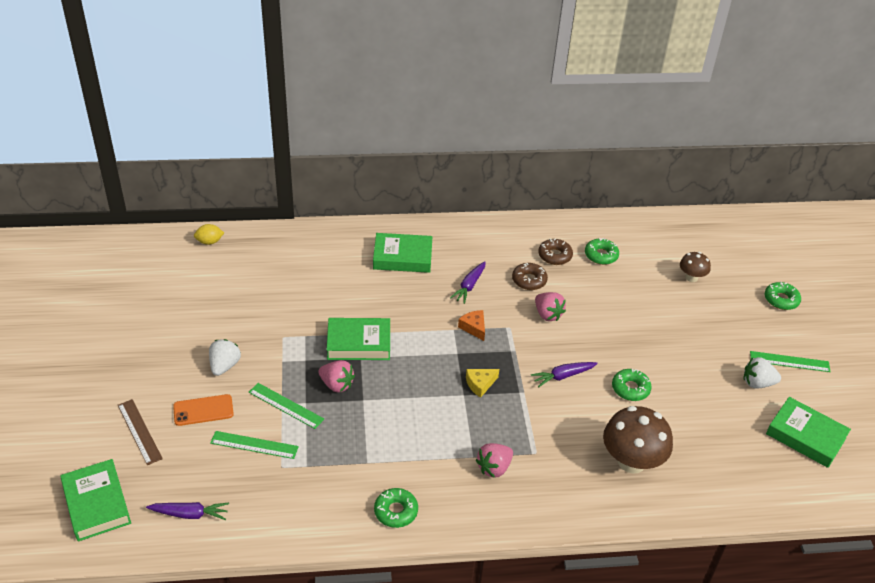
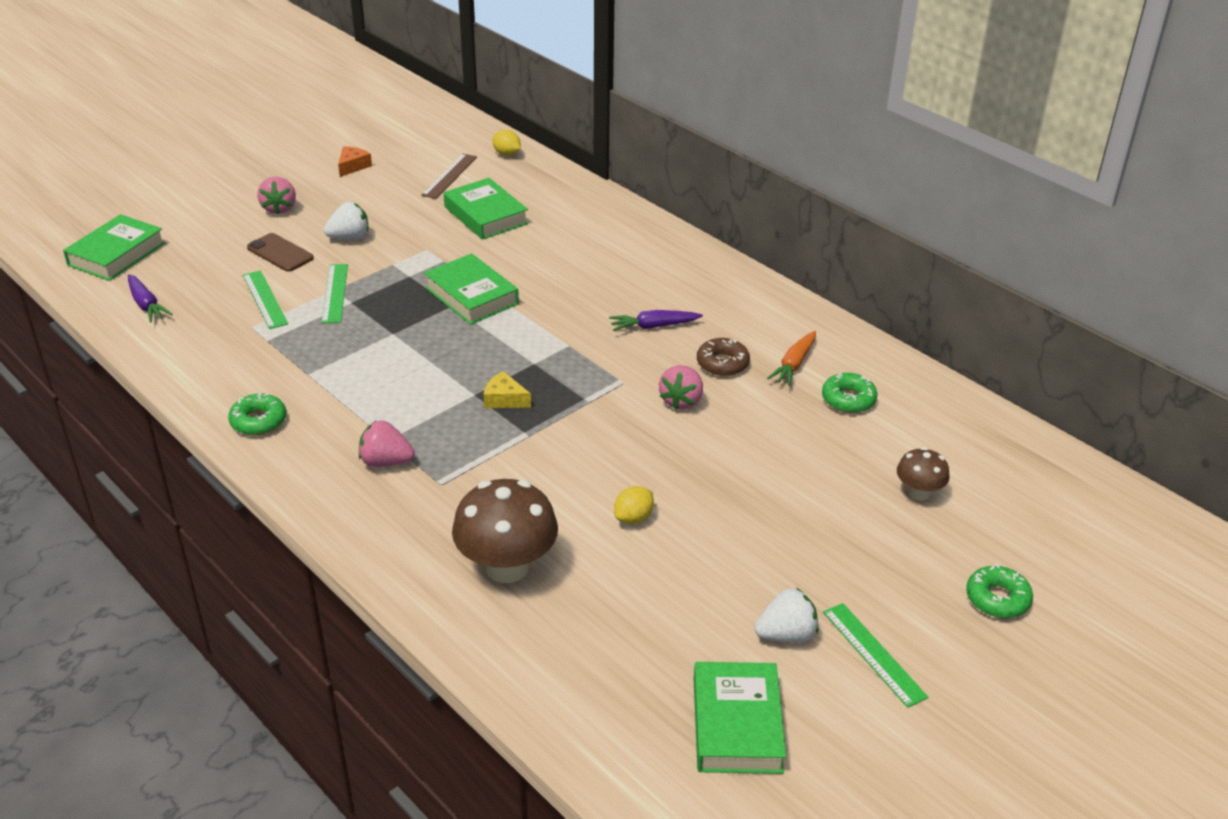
camera: 55 degrees right, 5 degrees down
brown ruler [118,399,163,465] -> brown ruler moved to [421,154,477,199]
orange phone [173,394,234,426] -> brown phone [247,233,314,272]
pink strawberry [318,360,355,393] -> pink strawberry moved to [257,177,296,214]
green book [373,233,433,273] -> green book moved to [444,178,528,240]
orange cheese [458,310,485,341] -> orange cheese moved to [338,146,372,177]
purple carrot [531,362,598,387] -> none
brown donut [538,239,573,265] -> orange carrot [767,331,816,386]
green donut [612,369,652,401] -> yellow lemon [614,486,654,524]
white strawberry [744,357,781,389] -> white strawberry turned 105 degrees clockwise [755,588,818,642]

